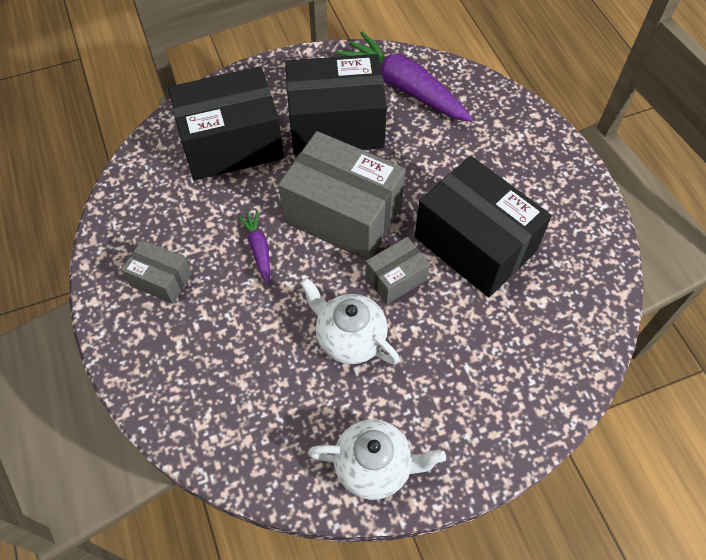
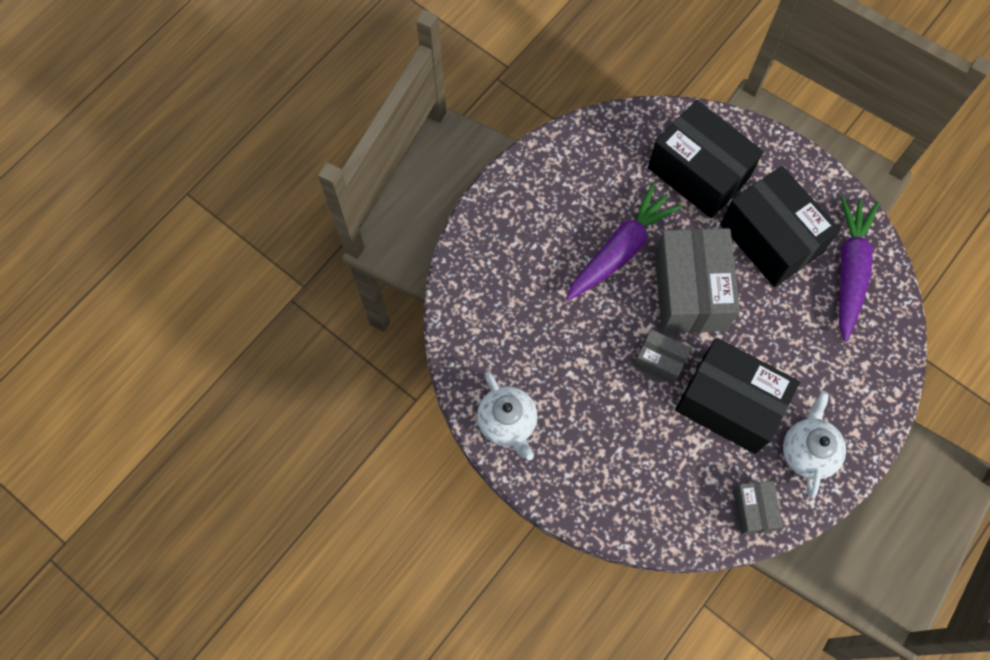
camera: 60 degrees right, 10 degrees up
grey box [121,240,192,304] -> grey box moved to [733,481,783,535]
purple carrot [237,210,270,284] -> purple carrot [566,183,682,301], size x2.06
white teapot [300,278,400,365] -> white teapot moved to [783,391,846,498]
black box [414,156,552,297] -> black box turned 75 degrees counterclockwise [675,338,800,454]

